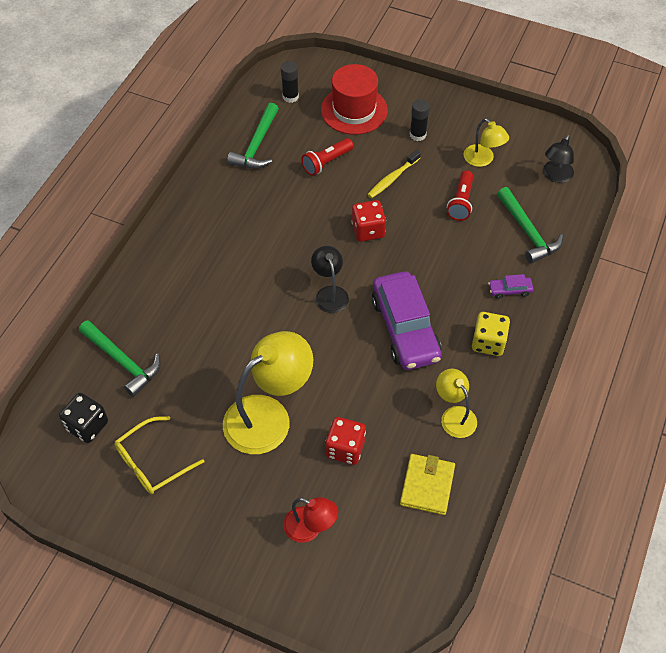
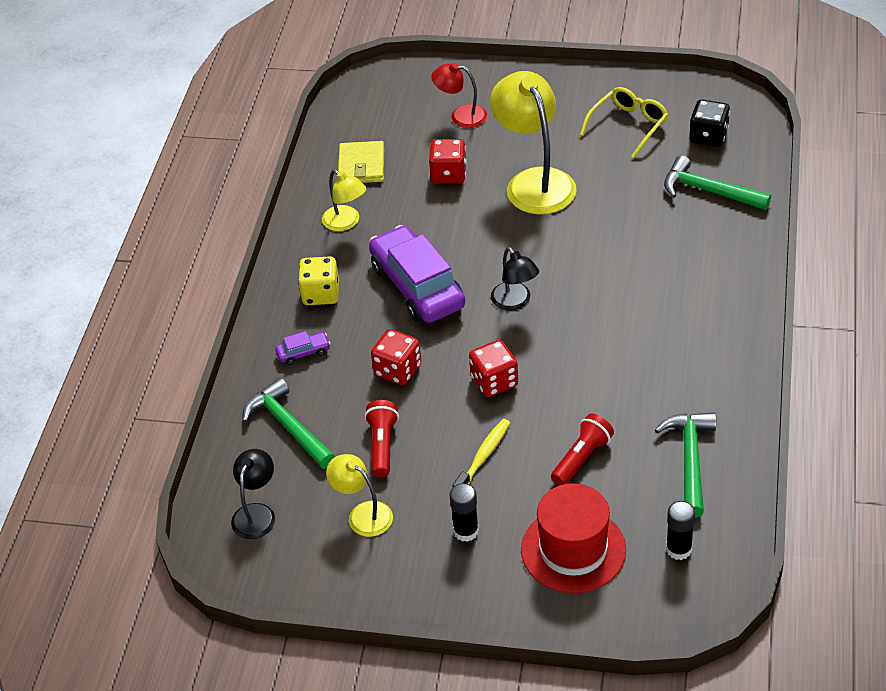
camera: 170 degrees right, 10 degrees down
yellow lamp [223,331,313,454] -> yellow lamp turned 120 degrees clockwise [490,71,577,215]
none -> red dice [371,329,421,385]

